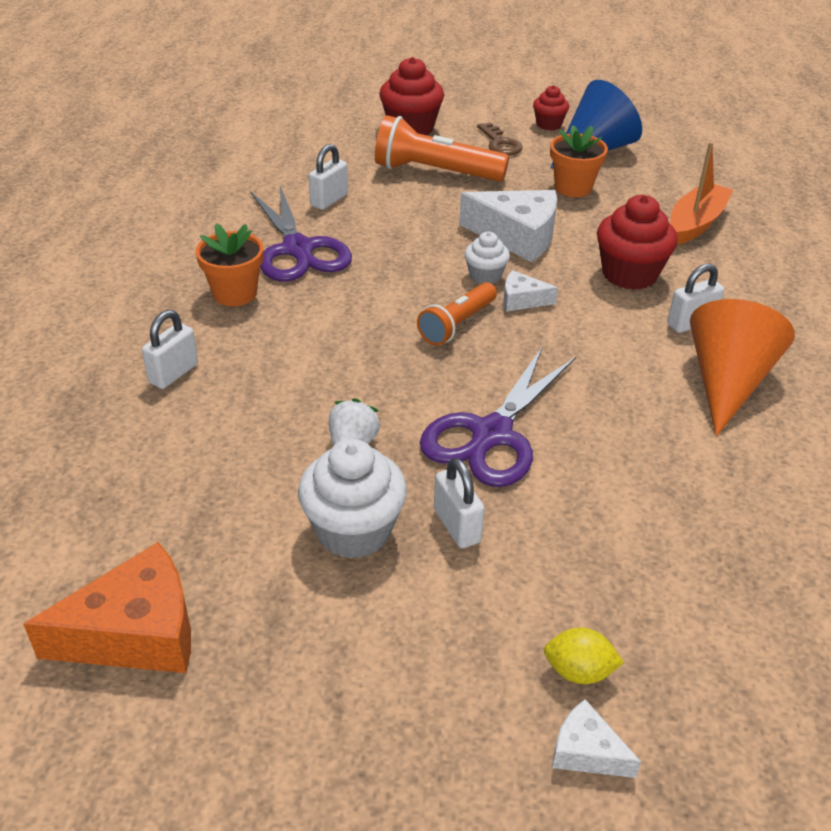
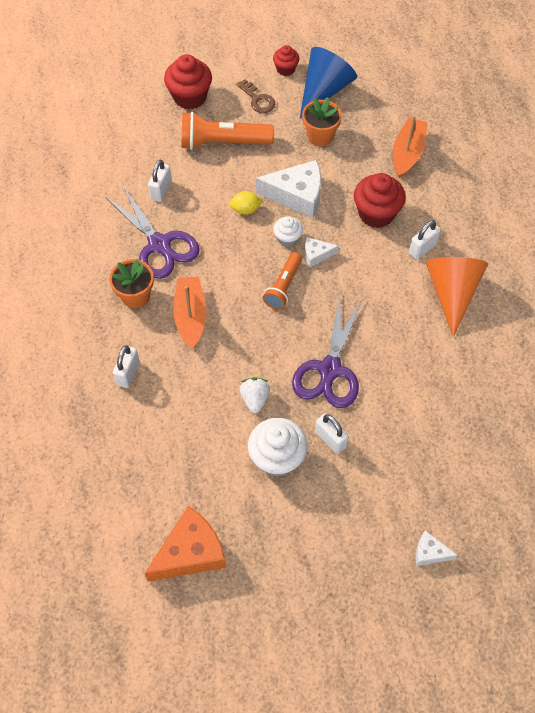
camera: 15 degrees left, 20 degrees up
yellow lemon [544,628,624,684] -> yellow lemon moved to [230,191,263,215]
none -> orange boat [173,276,206,349]

